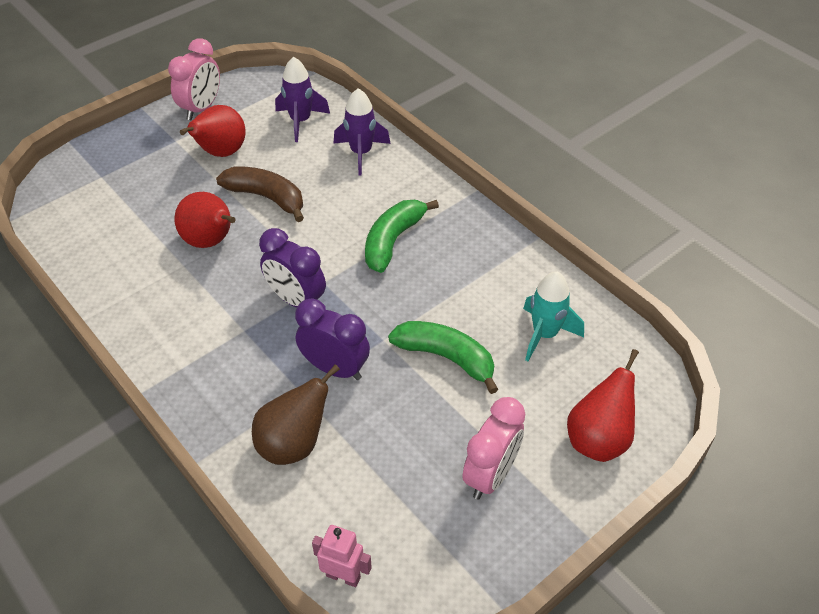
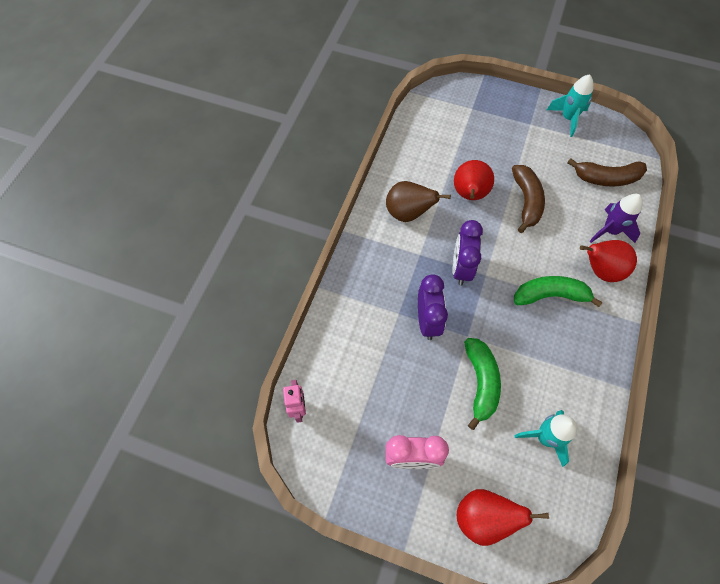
camera: 60 degrees right, 15 degrees up
pink clock [168,38,220,120] -> turquoise rocket [547,75,593,137]
red pear [180,105,246,157] -> red pear moved to [580,240,637,282]
brown pear [252,364,340,465] -> brown pear moved to [386,181,451,222]
purple rocket [275,57,330,142] -> brown banana [567,158,647,187]

